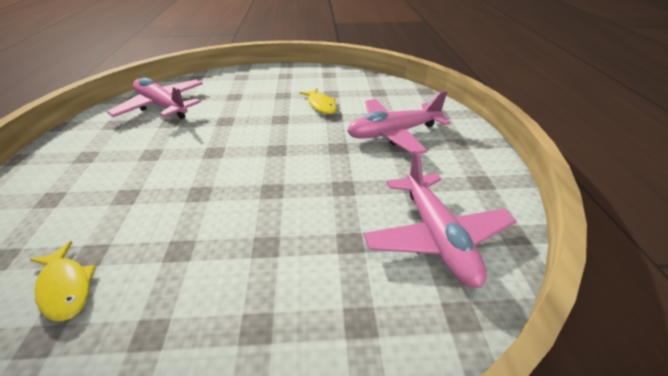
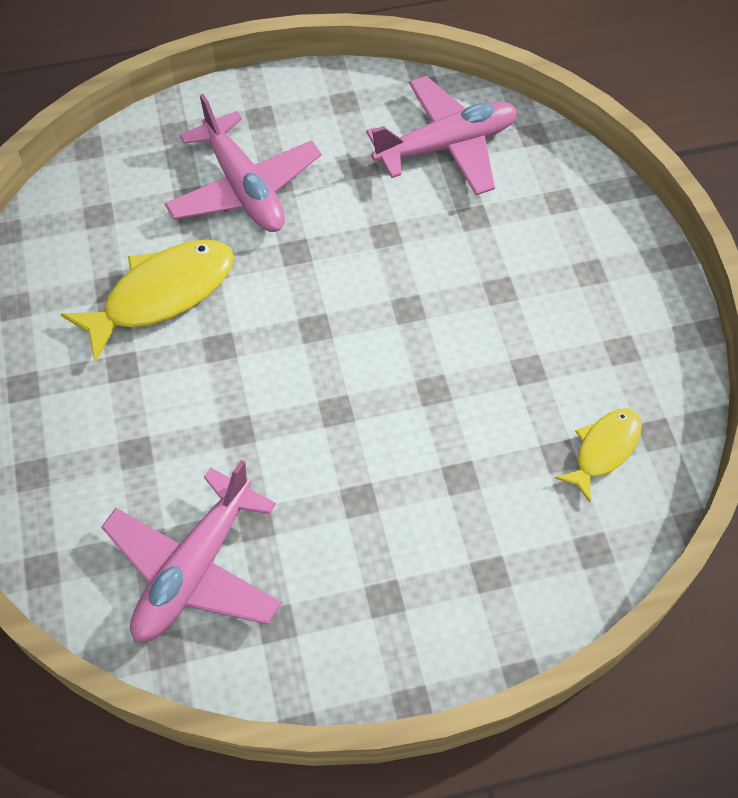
camera: 100 degrees left, 20 degrees up
yellow fish [300,88,337,114] -> yellow fish [61,239,234,363], size x1.71

